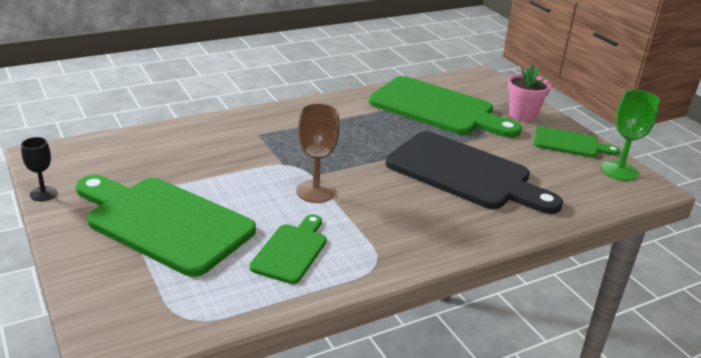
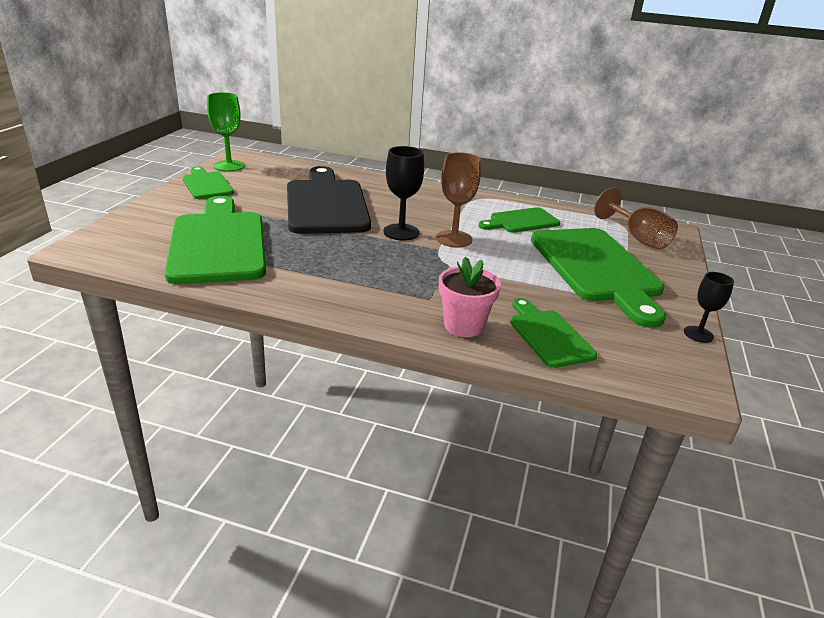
camera: 135 degrees left, 0 degrees up
pink flower pot [508,65,551,121] -> pink flower pot moved to [439,256,501,337]
none -> black goblet [383,146,424,241]
none -> green cutting board [510,298,597,368]
none -> brown goblet [594,187,678,249]

